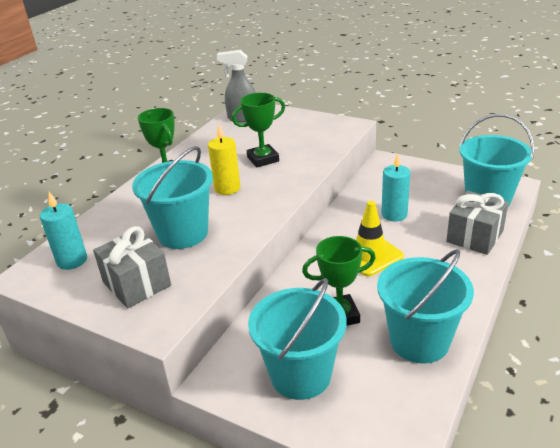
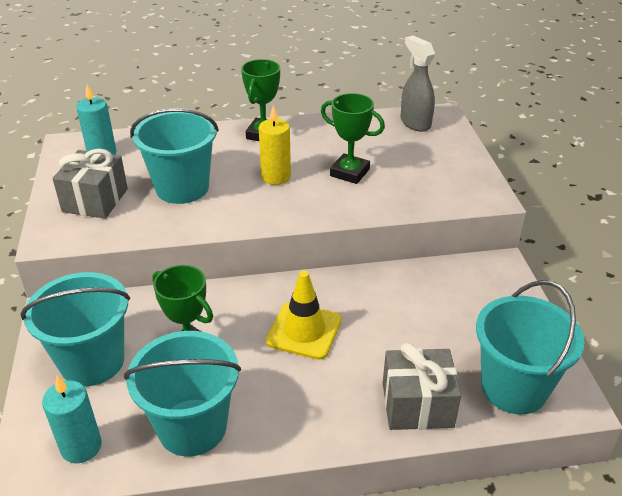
camera: 50 degrees right, 5 degrees up
turquoise candle [381,153,410,222] -> turquoise candle moved to [42,376,102,463]

